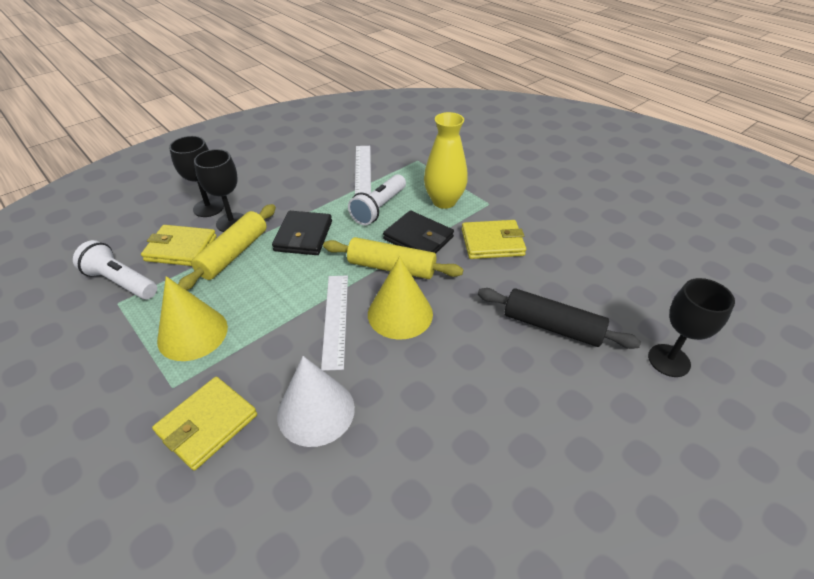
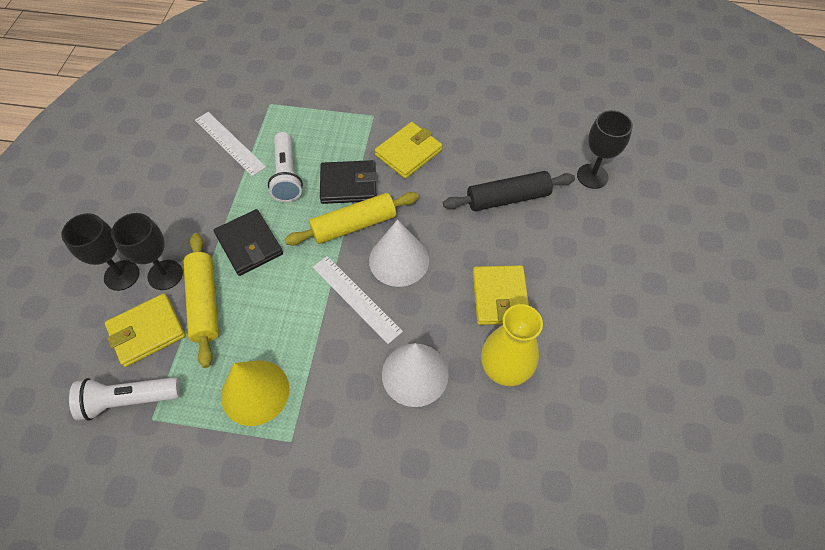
camera: 40 degrees left, 15 degrees up
yellow wallet [152,377,257,470] -> yellow wallet moved to [473,265,529,325]
yellow cone [368,256,433,340] -> white cone [369,219,429,287]
yellow vase [424,112,468,209] -> yellow vase moved to [481,304,543,386]

